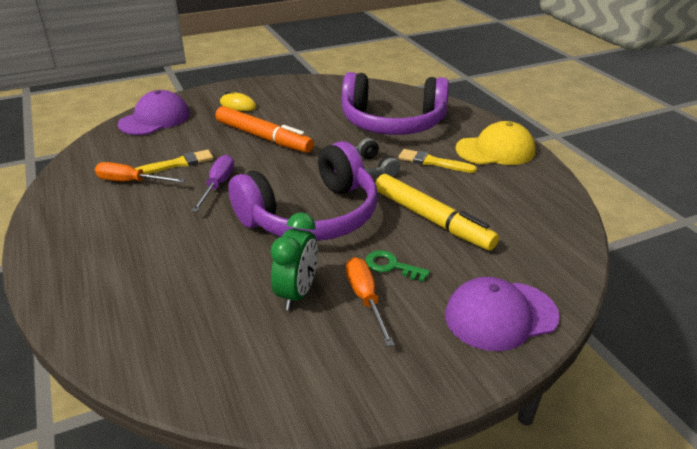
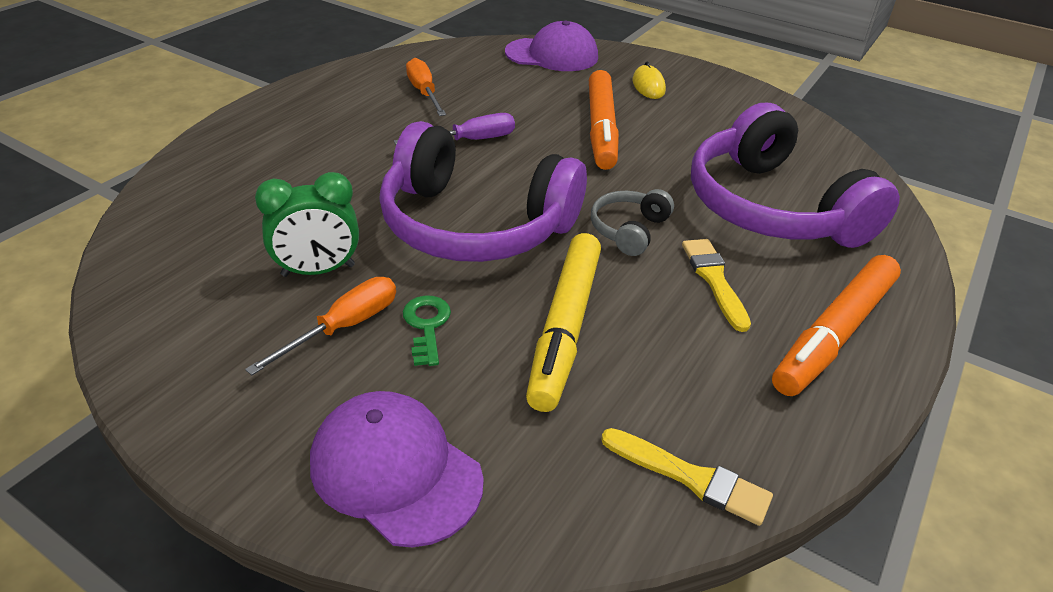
camera: 55 degrees right, 5 degrees up
yellow brush [135,149,213,174] -> yellow brush moved to [601,428,773,526]
yellow cap [455,121,535,165] -> orange marker [772,255,901,396]

